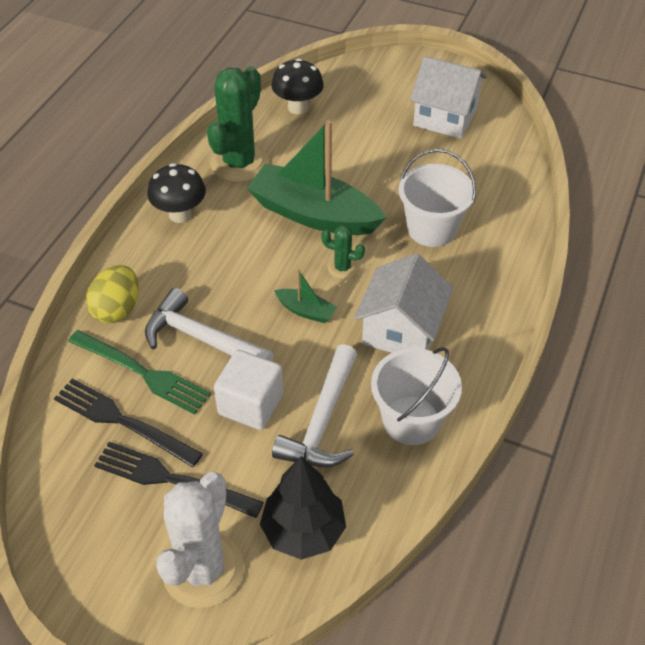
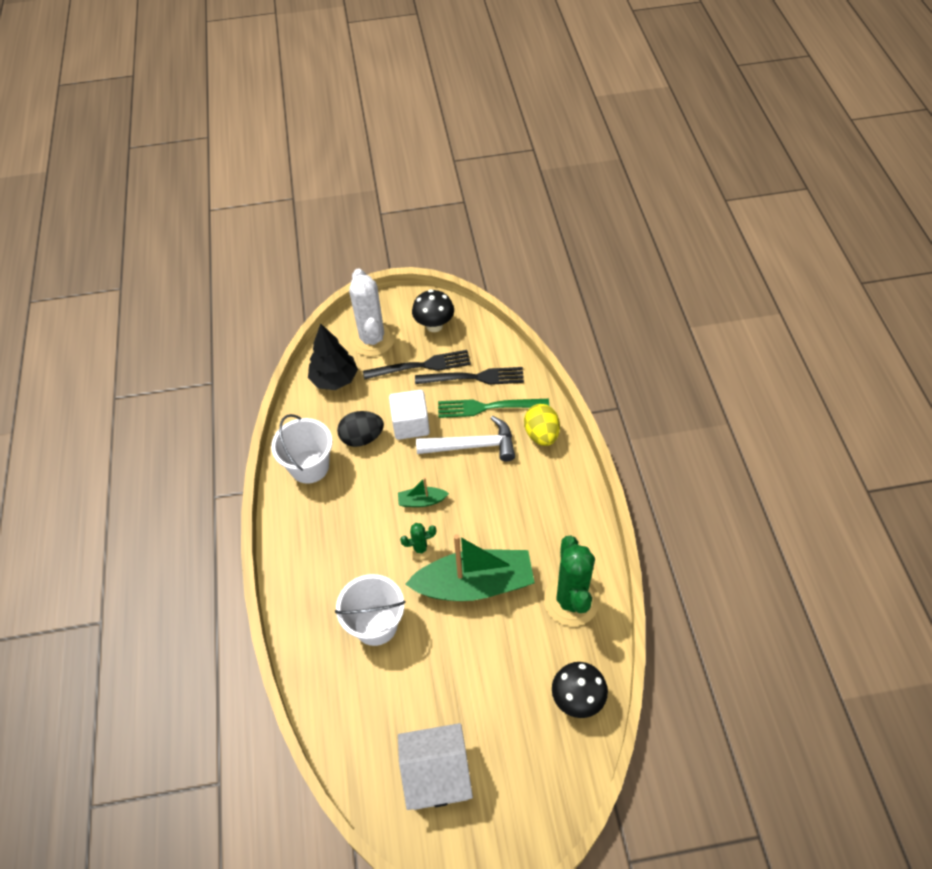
camera: 150 degrees right, 5 degrees up
black mushroom [148,163,206,223] -> black mushroom moved to [412,289,454,332]
white hammer [272,344,357,467] -> black egg [337,411,384,447]
white house [354,254,453,353] -> none

